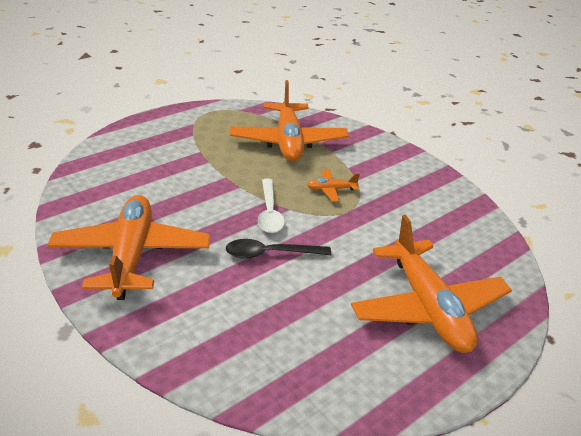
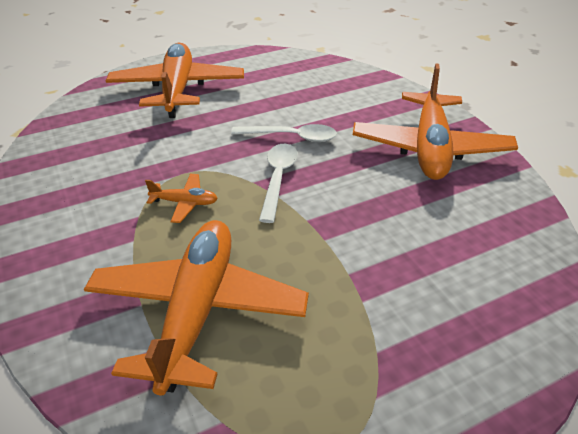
camera: 165 degrees left, 5 degrees up
black spoon [226,239,331,259] -> white spoon [231,124,337,142]

